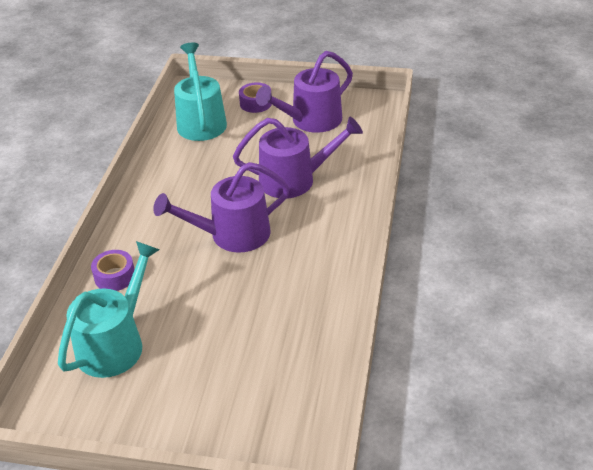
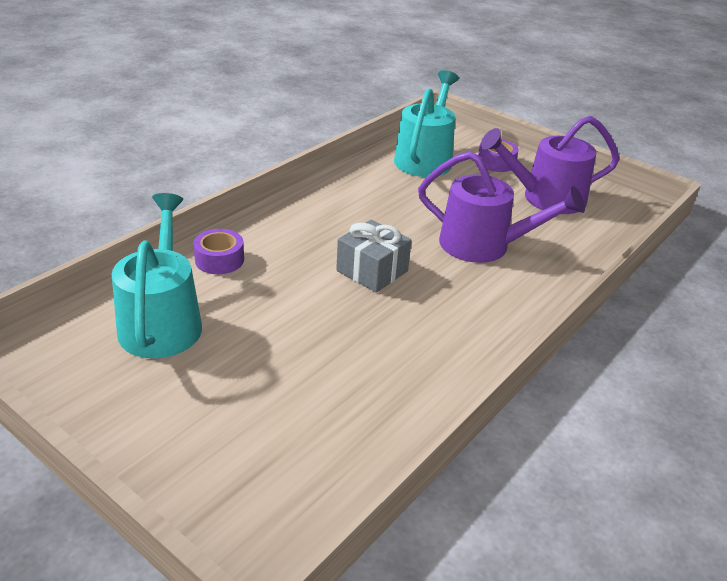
camera: 25 degrees right, 5 degrees down
turquoise watering can [58,241,160,378] -> turquoise watering can turned 60 degrees counterclockwise [112,193,202,358]
purple watering can [153,162,290,253] -> grey gift [336,219,412,293]

